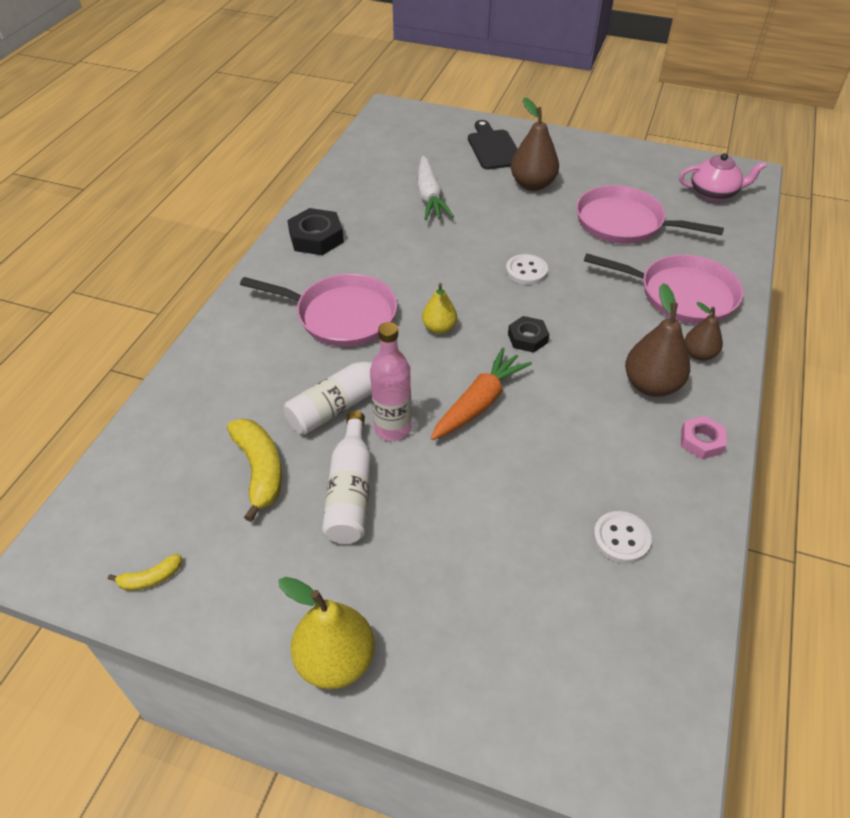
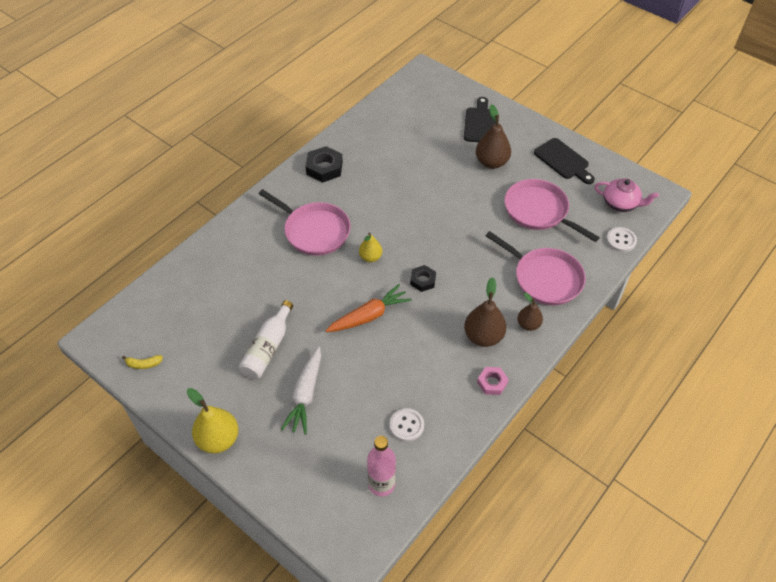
camera: 20 degrees right, 5 degrees up
yellow banana [227,419,282,522] -> none
white bottle [284,350,402,435] -> none
pink bottle [370,322,412,441] -> pink bottle moved to [367,436,396,496]
white carrot [417,156,454,220] -> white carrot moved to [281,347,321,434]
white button [506,254,548,285] -> white button moved to [606,227,637,252]
none -> black cutting board [534,138,595,184]

